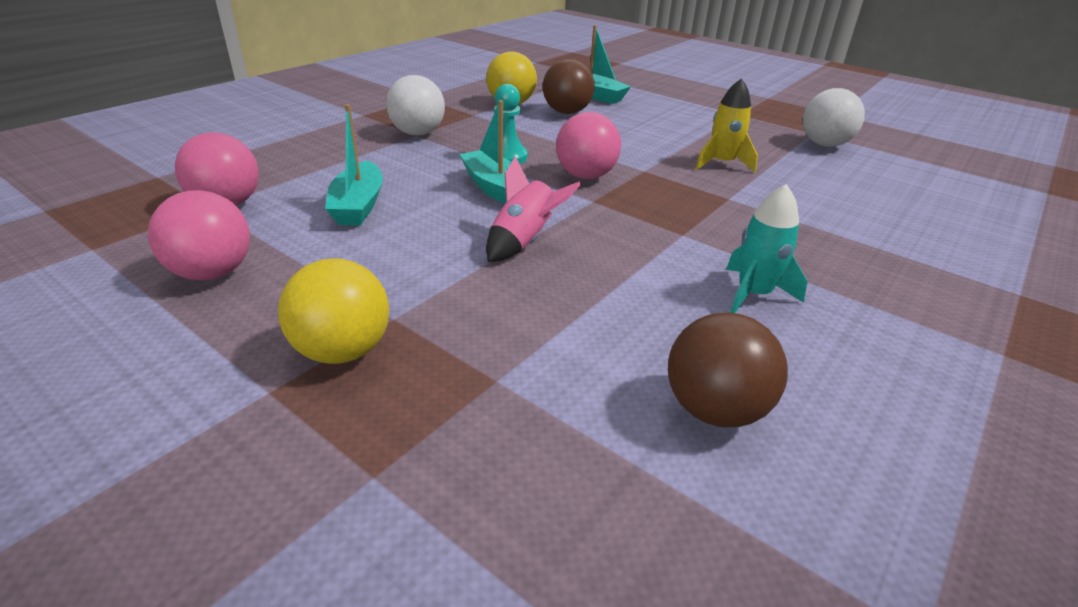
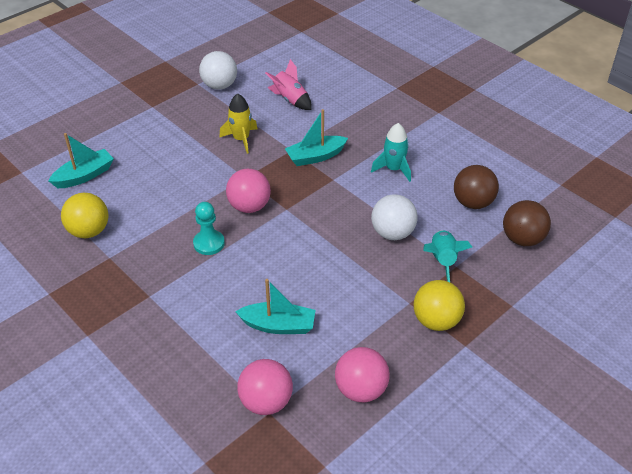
camera: 80 degrees left, 10 degrees up
white ball [386,75,445,136] -> white ball moved to [371,194,418,240]
turquoise boat [460,100,526,204] -> turquoise boat moved to [285,109,348,166]
pink rocket [486,156,581,262] -> pink rocket moved to [265,59,311,110]
brown ball [543,59,594,114] -> brown ball moved to [503,200,551,246]
none -> turquoise rocket [423,230,472,282]

